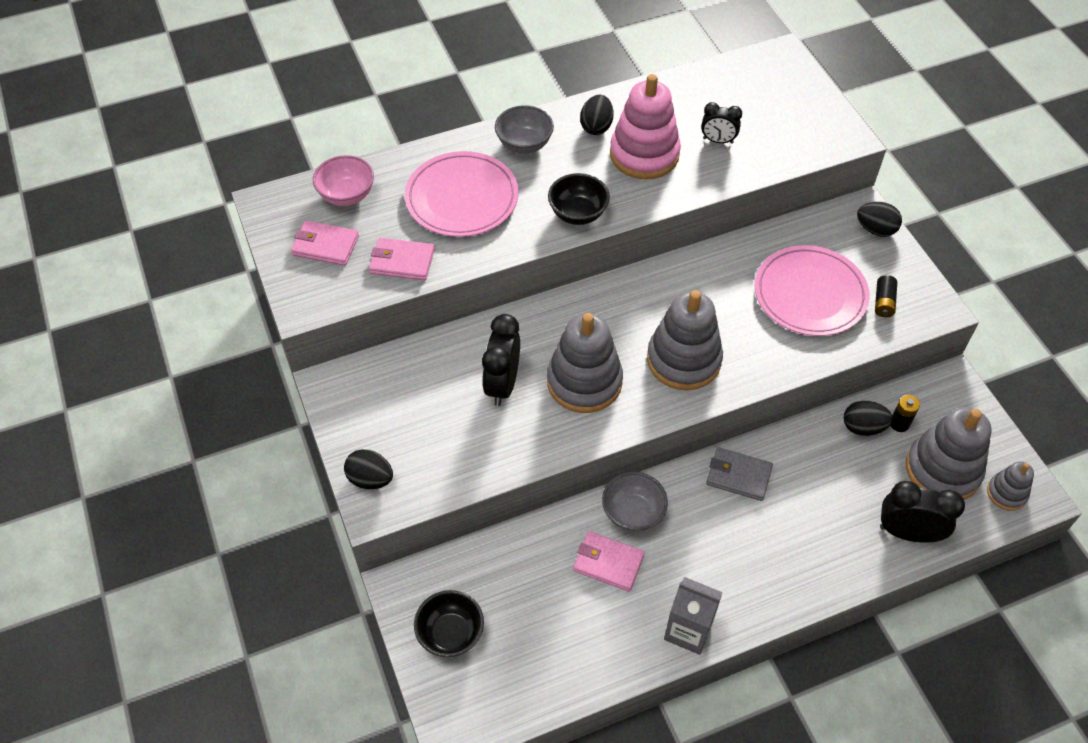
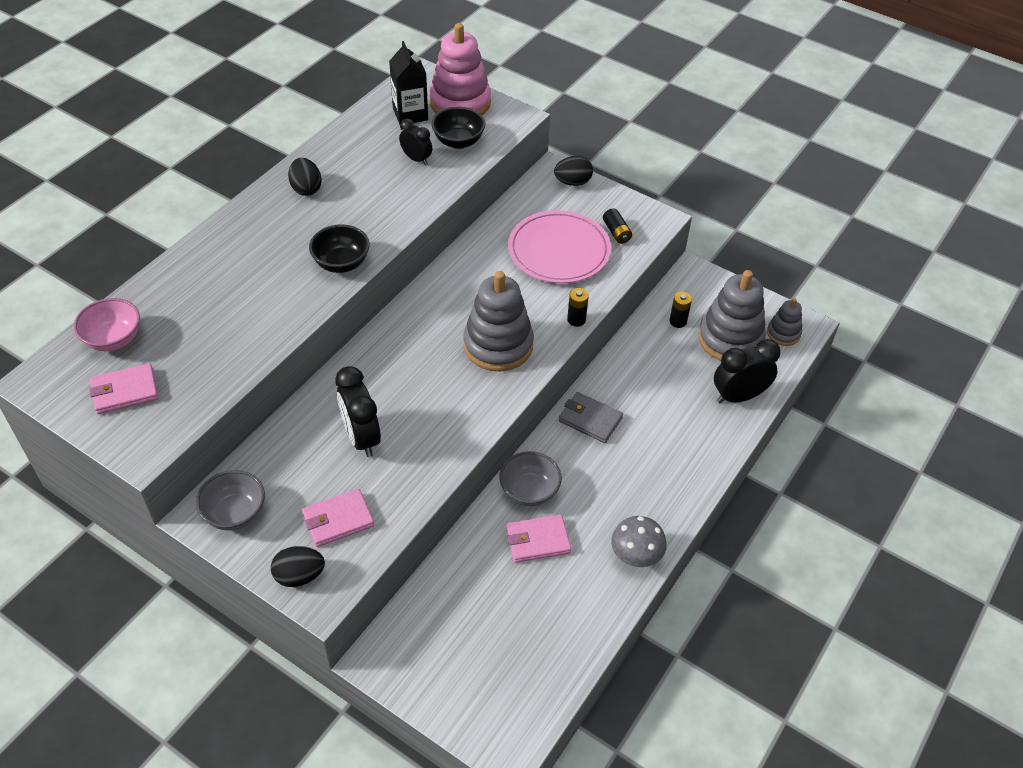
camera: 35 degrees left, 5 degrees down
pink wallet [369,238,435,281] -> pink wallet moved to [302,489,374,547]
pink plate [405,151,519,237] -> none
black bowl [414,590,484,657] -> black bowl moved to [431,107,485,149]
grey bowl [495,105,554,154] -> grey bowl moved to [196,470,265,531]
grey stacking toy [547,313,623,413] -> none
pink stacking toy [610,74,681,179] -> pink stacking toy moved to [429,23,491,115]
grey carton [664,577,723,655] -> grey mushroom [611,516,667,567]
black clock [701,102,742,144] -> black clock turned 120 degrees counterclockwise [399,119,432,165]
grey wallet [706,447,773,501] -> grey wallet turned 45 degrees clockwise [559,392,623,443]
black egg [844,401,893,436] -> none
none -> black carton [389,41,428,125]
none -> black battery [567,288,589,327]

